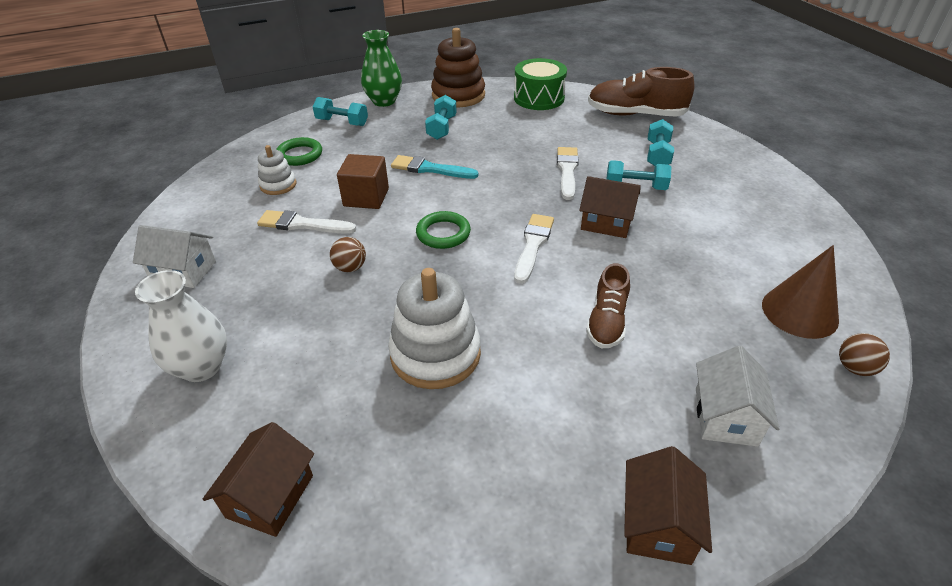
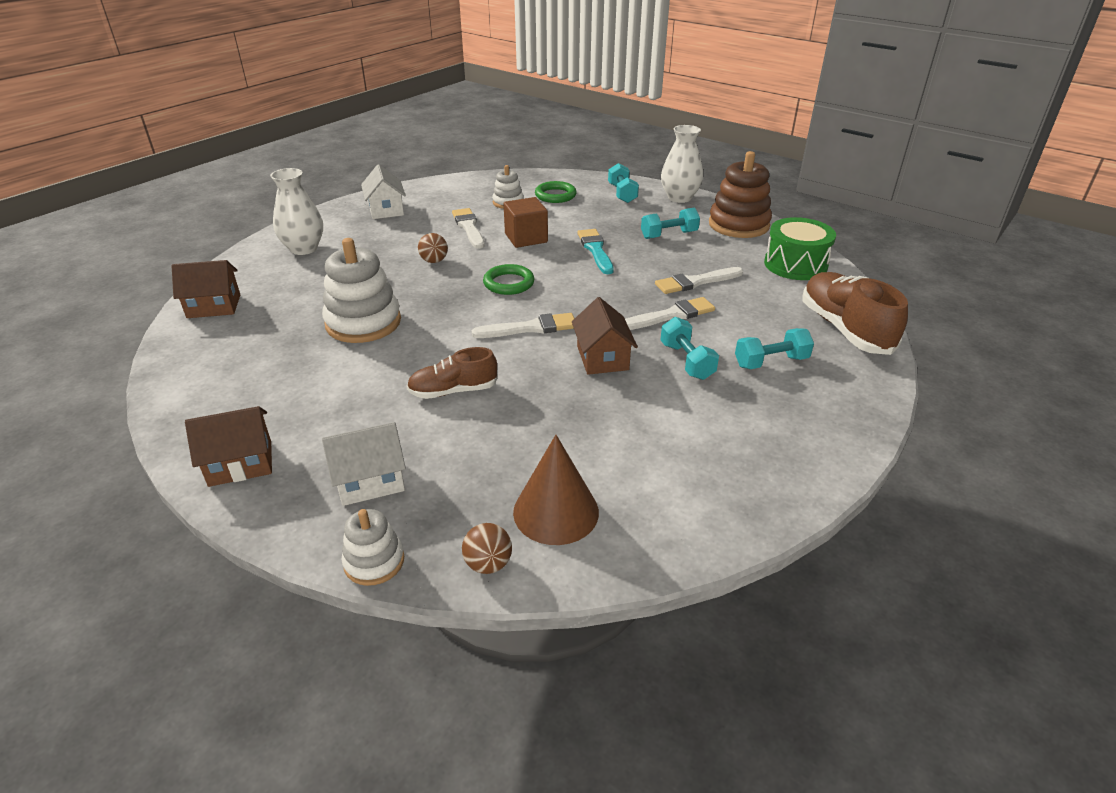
camera: 60 degrees right, 5 degrees down
green vase [361,30,402,107] -> white vase [661,125,703,203]
none -> white stacking toy [341,509,404,586]
none -> white brush [655,267,743,294]

